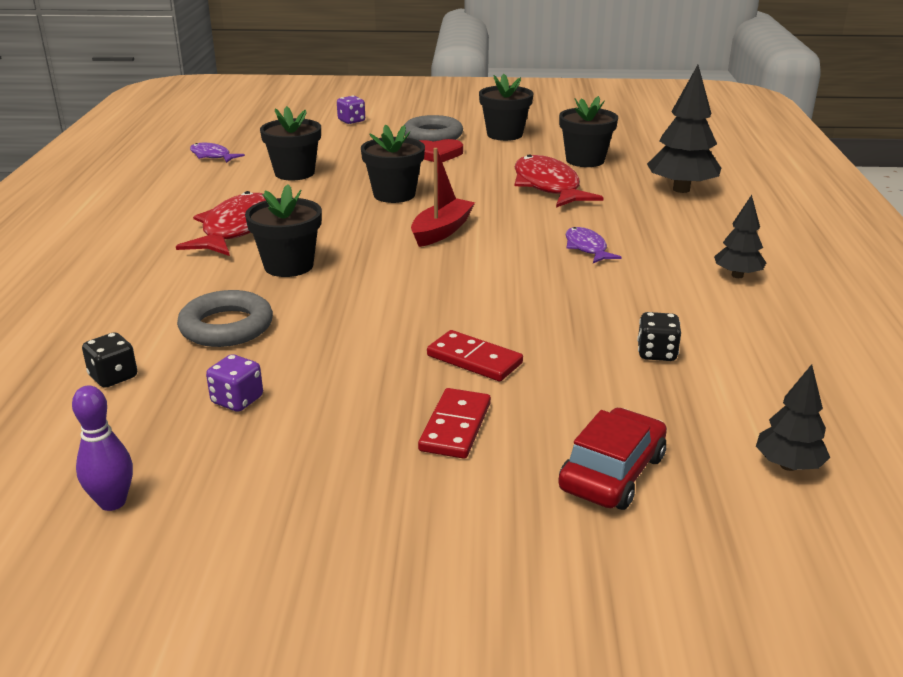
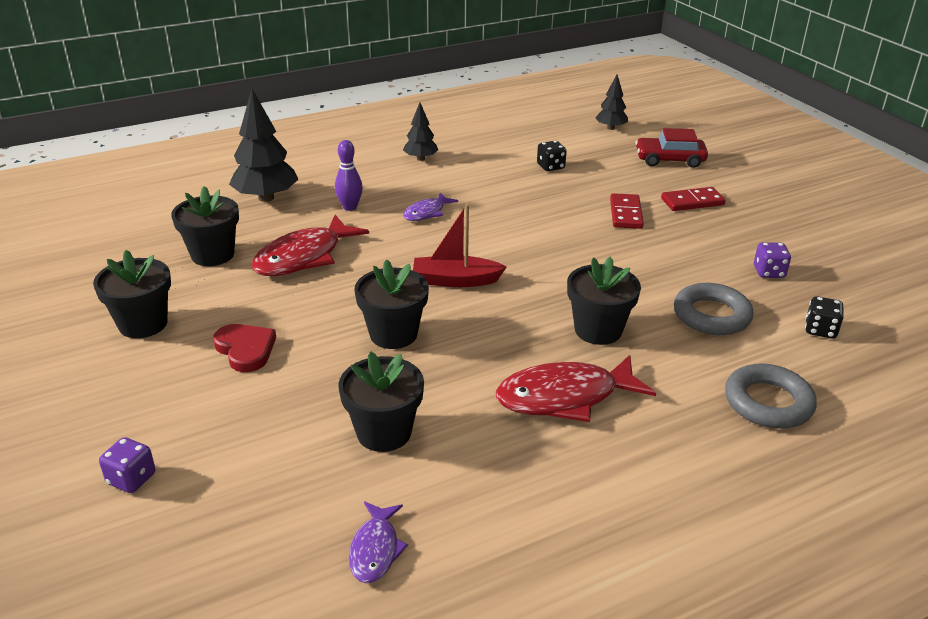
camera: 120 degrees left, 5 degrees up
purple bowling pin [72,386,133,511] -> purple bowling pin moved to [335,140,363,211]
grey ring [404,115,463,141] -> grey ring moved to [725,363,817,429]

